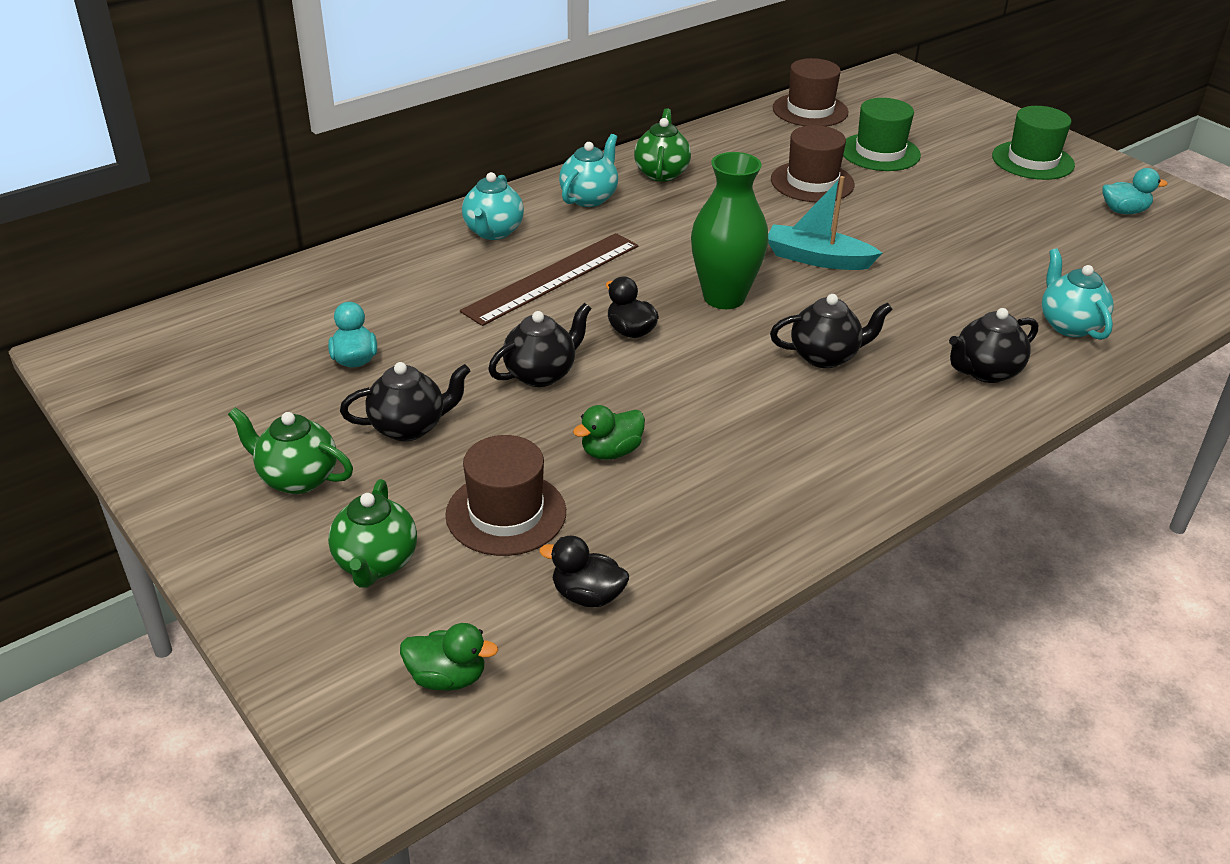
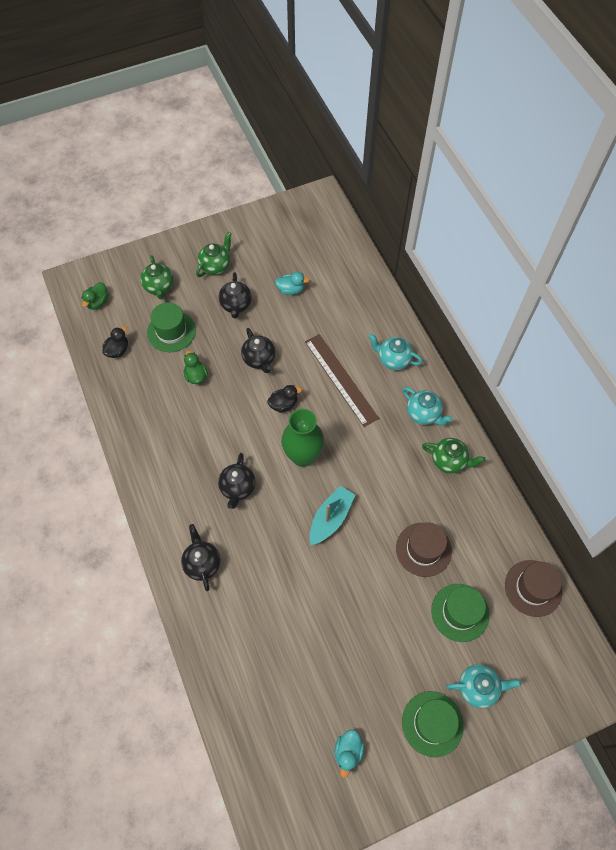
camera: 105 degrees right, 25 degrees up
green teapot [328,479,417,588] -> green teapot turned 120 degrees counterclockwise [140,255,174,299]
brown hat [445,435,566,556] -> green hat [147,302,196,352]
turquoise teapot [1042,249,1113,340] -> turquoise teapot moved to [446,664,522,708]

